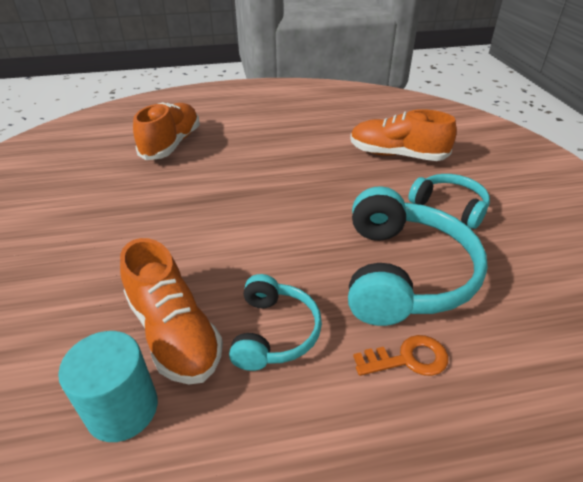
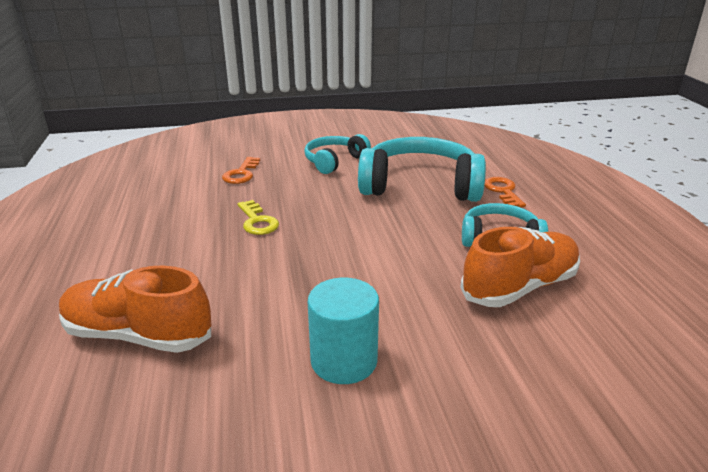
camera: 90 degrees left, 10 degrees down
turquoise cylinder [58,331,158,442] -> turquoise cylinder moved to [308,278,379,384]
orange shoe [350,109,457,161] -> orange key [222,157,260,184]
none -> yellow key [237,200,279,235]

